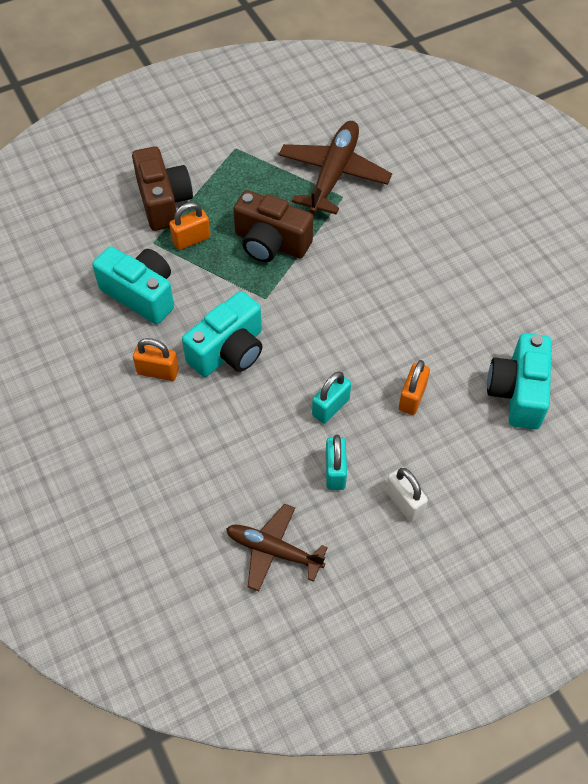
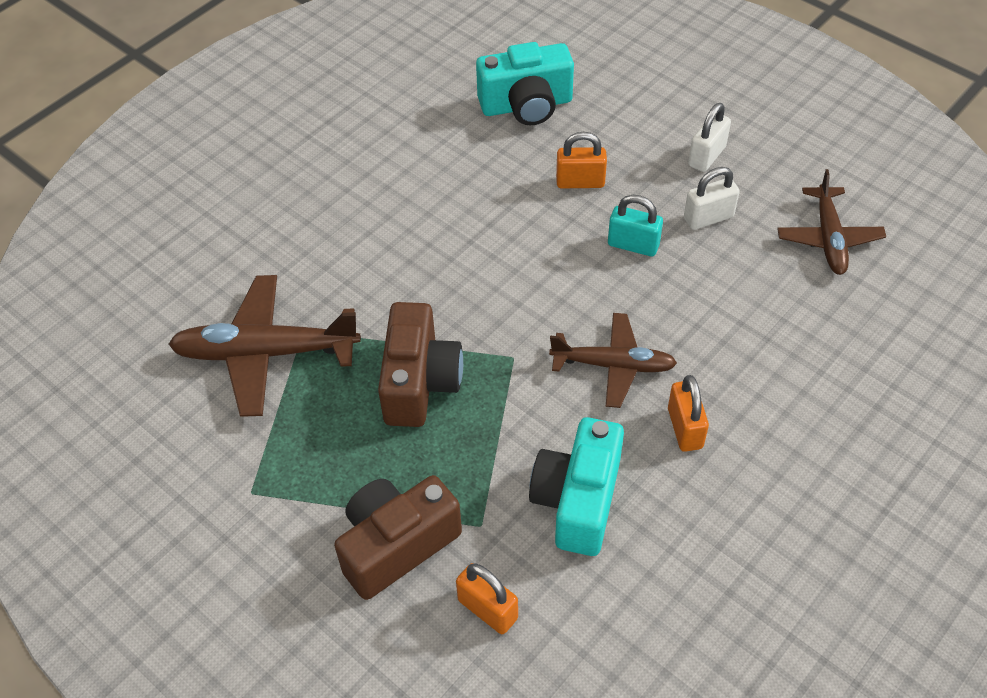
camera: 110 degrees left, 5 degrees down
orange padlock [169,202,211,250] -> orange padlock moved to [456,563,518,634]
turquoise camera [182,291,262,377] -> brown plane [549,313,677,408]
turquoise padlock [325,435,347,490] -> white padlock [684,167,740,230]

